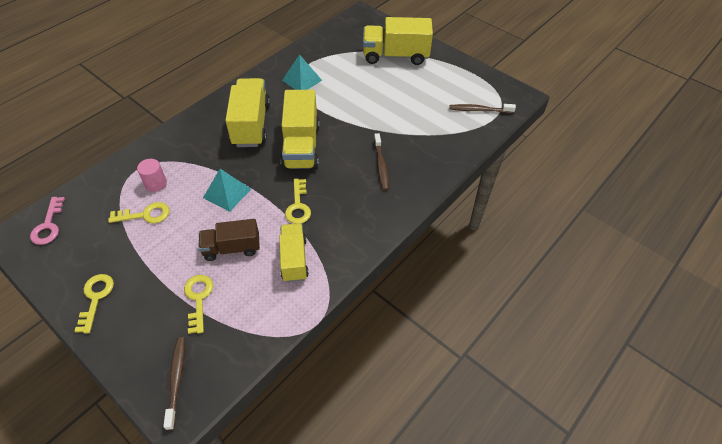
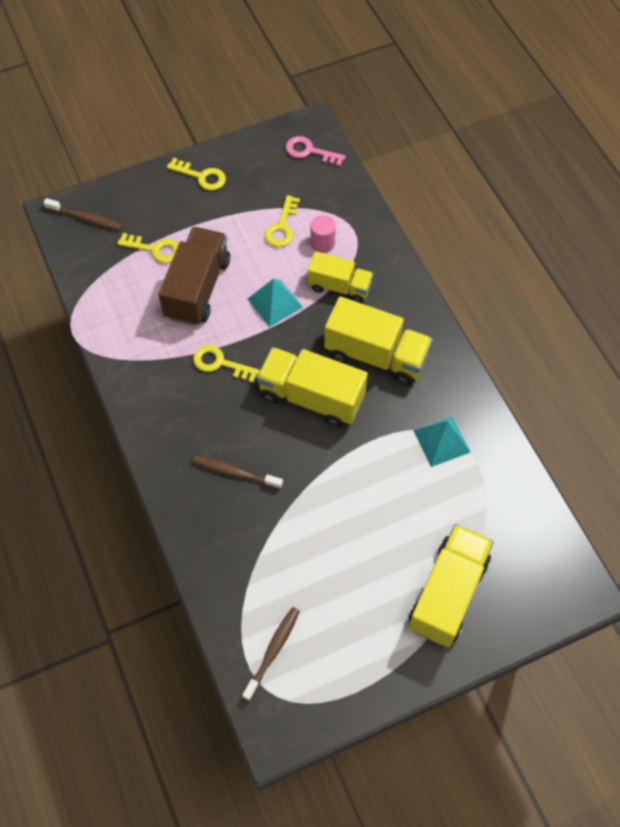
camera: 115 degrees right, 10 degrees up
brown truck [198,219,260,261] -> brown truck [158,227,230,326], size x1.56
yellow truck [279,223,309,282] -> yellow truck moved to [308,251,373,303]

